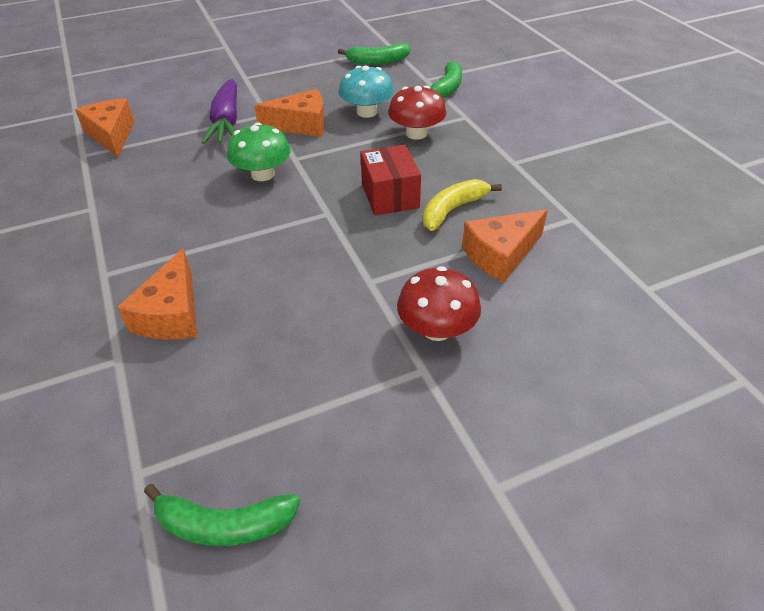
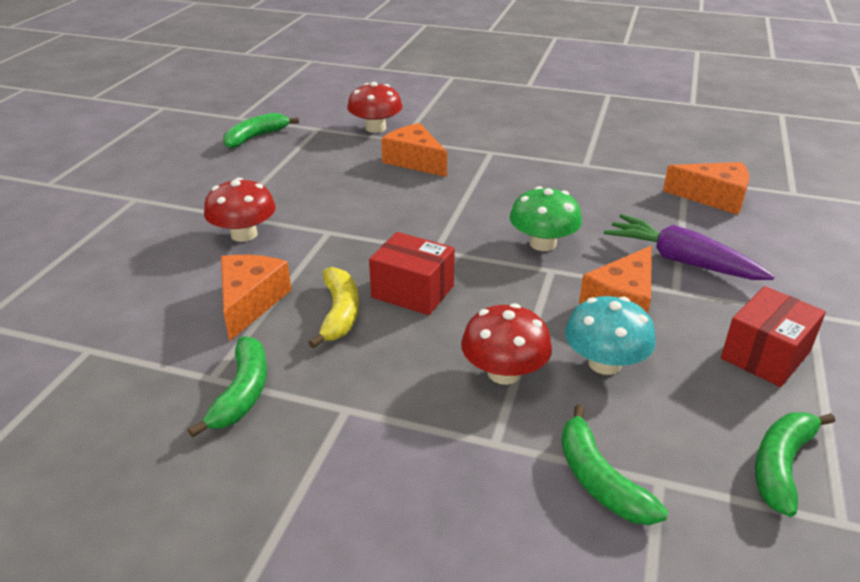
camera: 130 degrees right, 10 degrees down
none -> green banana [188,336,267,438]
none -> red mushroom [347,82,403,133]
none -> red box [721,286,826,387]

